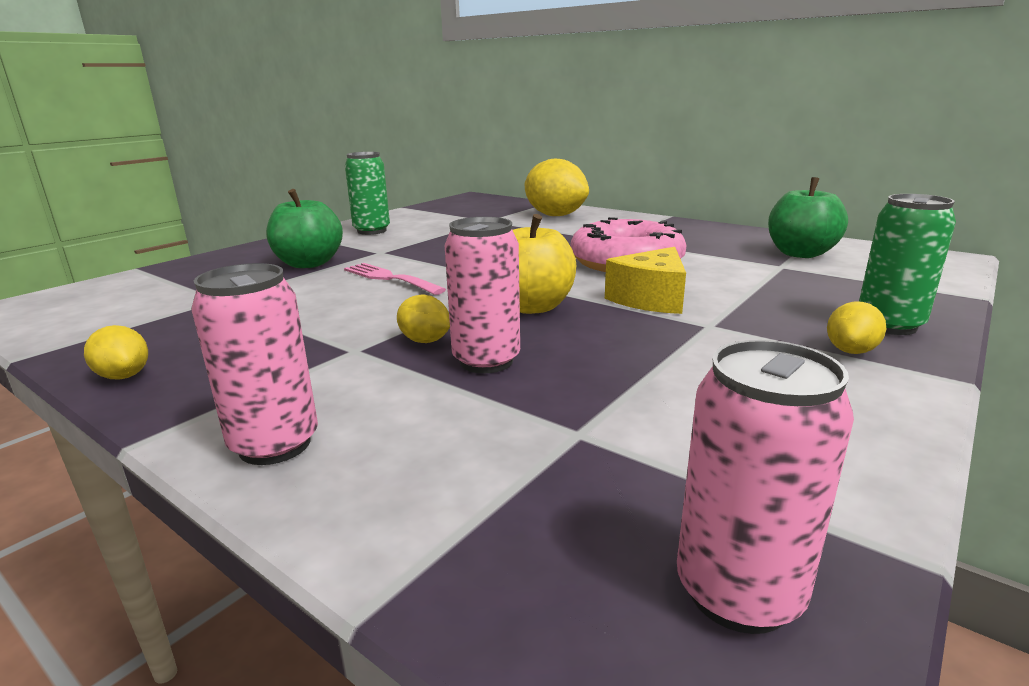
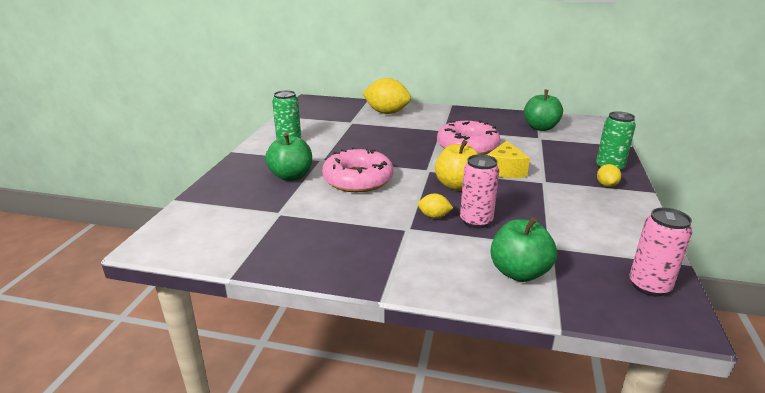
camera: 25 degrees left, 5 degrees up
yellow lemon [84,325,148,380] -> none
pink can [191,263,318,465] -> none
pink fork [344,263,446,295] -> pink donut [322,147,394,192]
none -> green apple [491,217,557,282]

